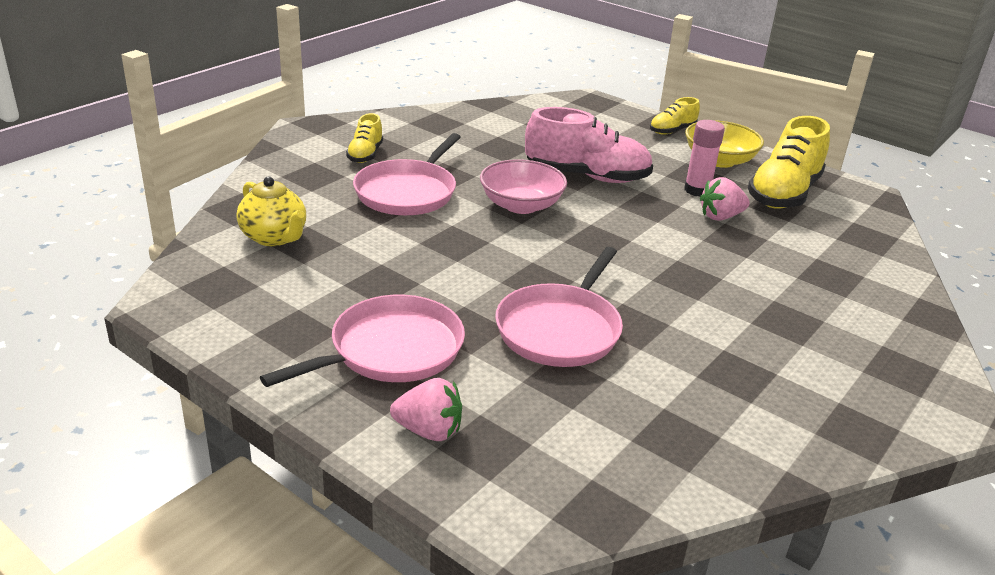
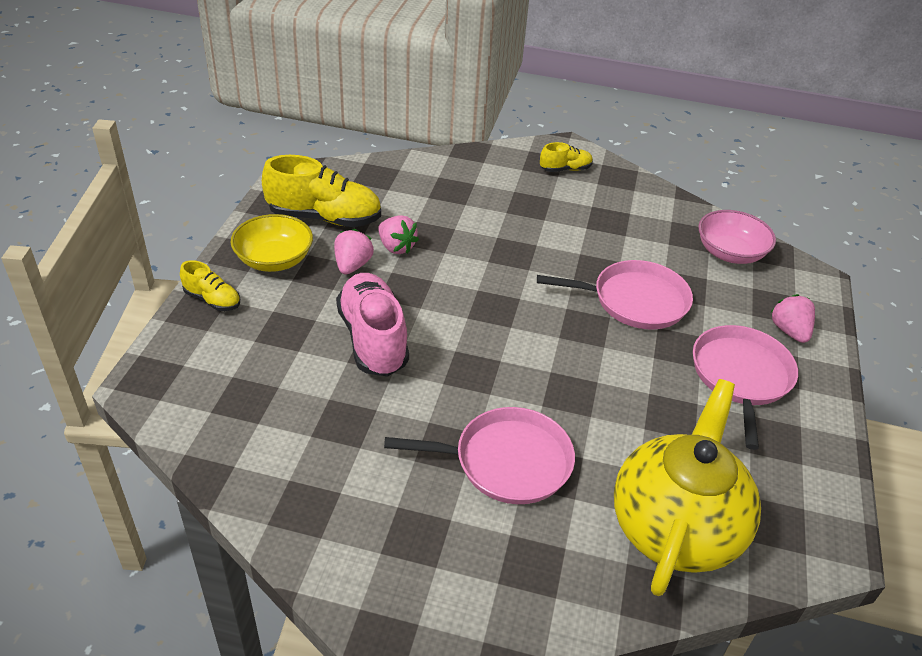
camera: 115 degrees left, 10 degrees up
yellow teapot [237,176,306,246] -> yellow teapot [614,379,761,596], size x1.86
pink pan [260,295,465,387] -> pink pan turned 75 degrees clockwise [693,325,798,450]
yellow shoe [346,113,383,163] -> yellow shoe moved to [540,142,593,172]
pink bowl [480,159,567,214] -> pink bowl moved to [698,210,776,264]
pink glue stick [684,120,725,197] -> pink strawberry [334,229,374,274]

